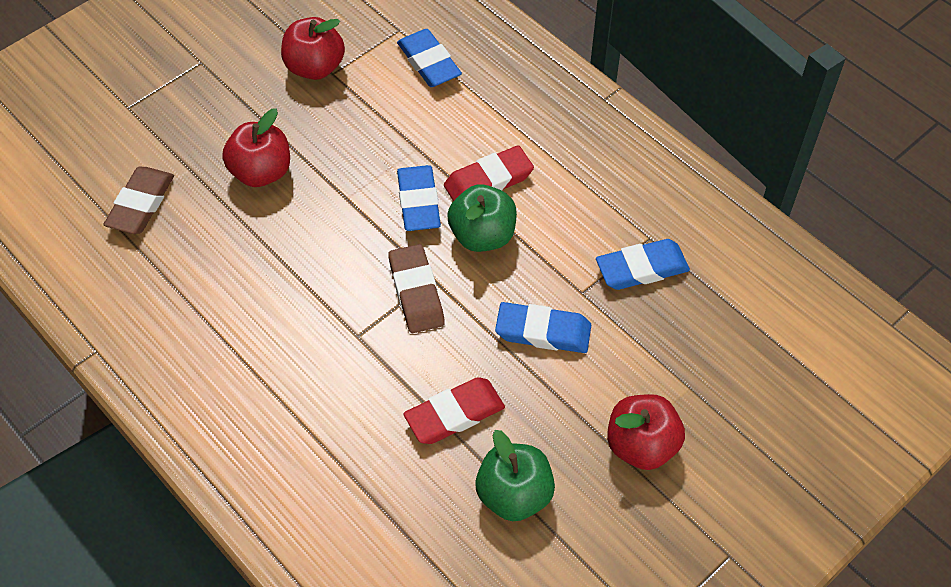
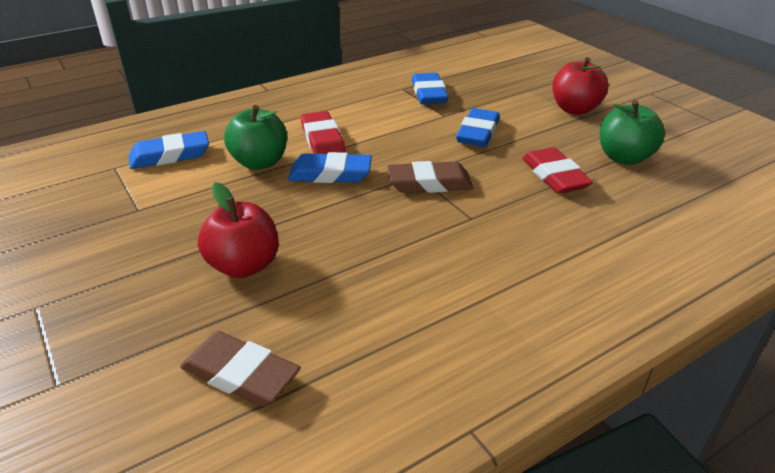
camera: 80 degrees left, 20 degrees down
red apple [281,17,345,80] -> none
green apple [447,184,517,252] -> green apple moved to [224,105,287,170]

